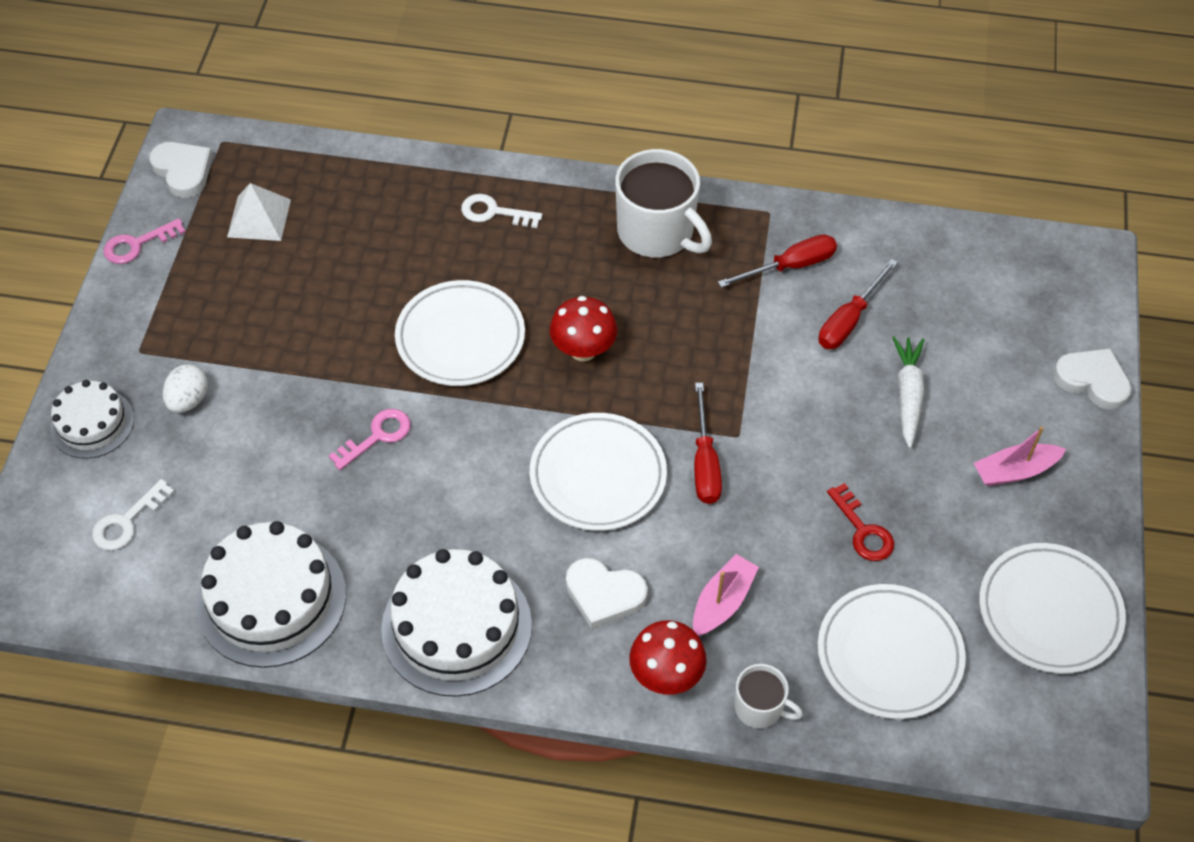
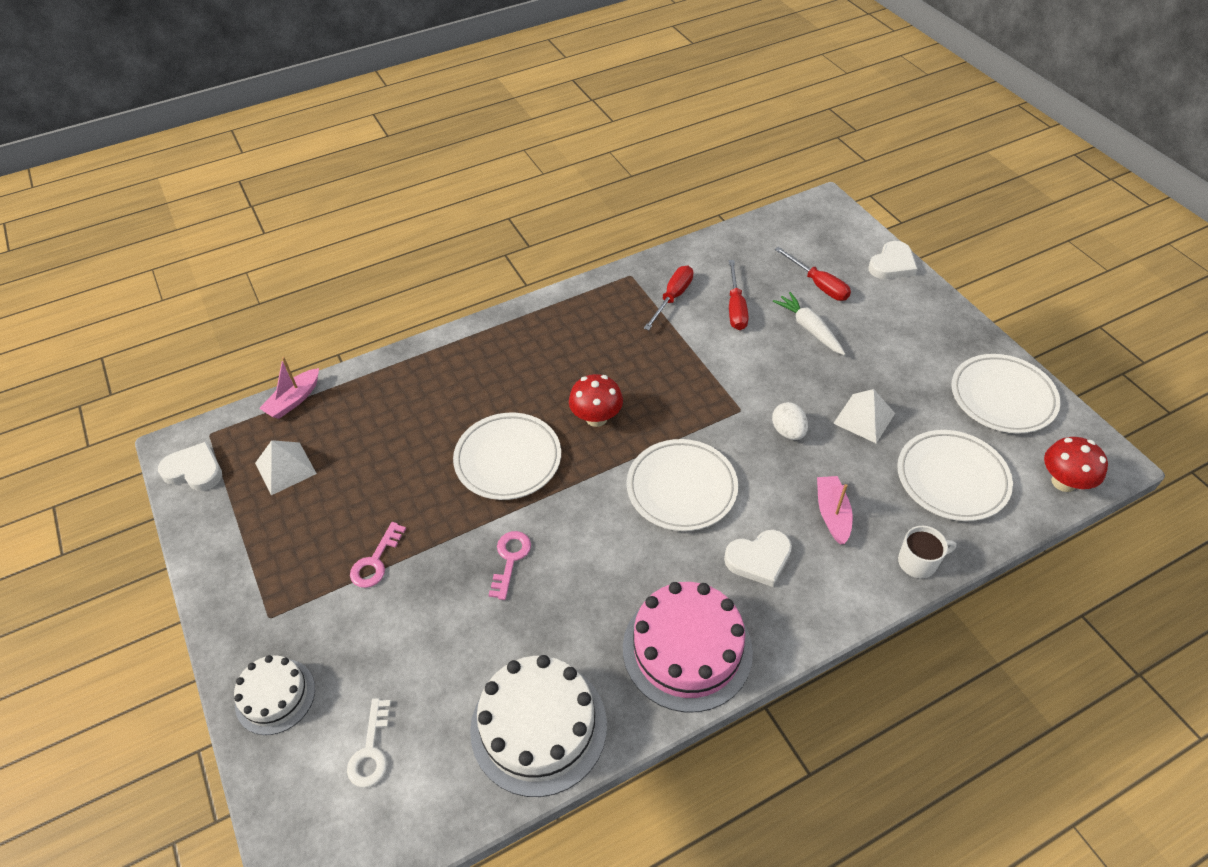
camera: 35 degrees left, 5 degrees down
pink key [103,218,186,264] -> pink key moved to [350,522,406,588]
white egg [163,364,208,413] -> white egg moved to [772,402,808,440]
white cake [381,549,532,697] -> pink cake [623,582,753,713]
white key [461,194,543,228] -> none
white mug [615,149,712,258] -> none
red mushroom [629,620,707,695] -> red mushroom moved to [1044,437,1108,492]
red screwdriver [694,383,722,504] -> red screwdriver moved to [775,247,851,301]
red key [827,483,894,561] -> white pyramid [833,389,895,444]
pink boat [974,426,1066,486] -> pink boat moved to [259,357,319,419]
white heart [1053,348,1132,410] -> white heart turned 135 degrees clockwise [868,241,917,279]

